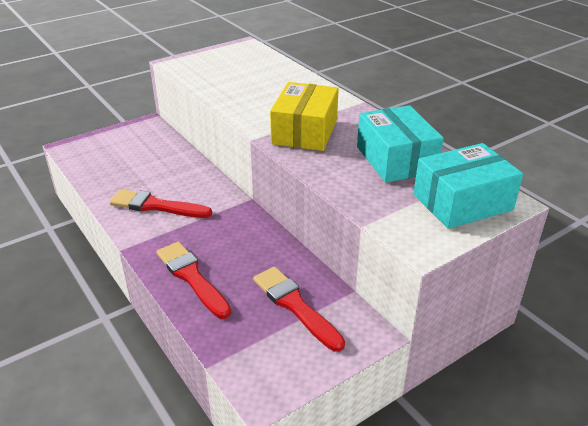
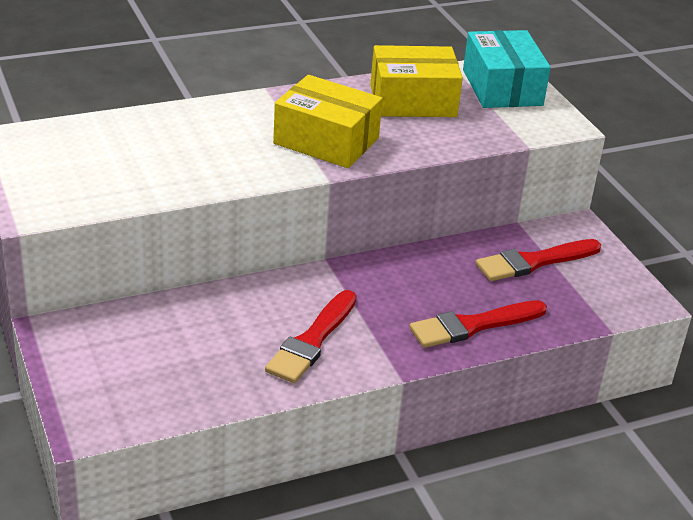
camera: 80 degrees left, 0 degrees up
turquoise box [357,105,444,183] -> yellow box [370,45,463,117]

